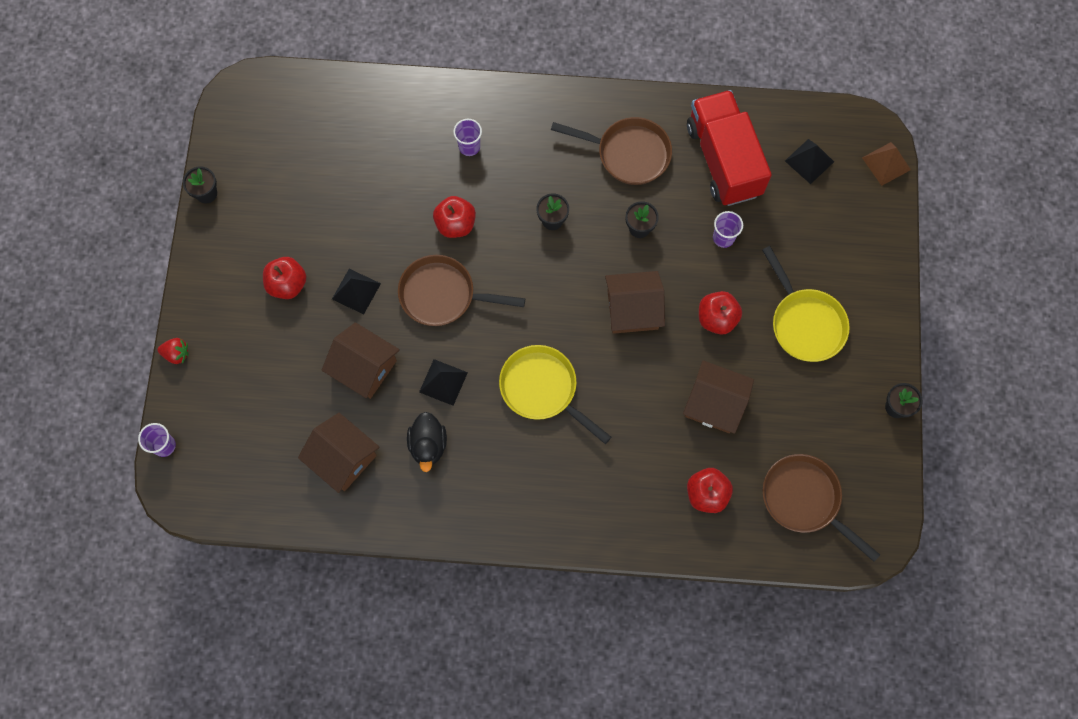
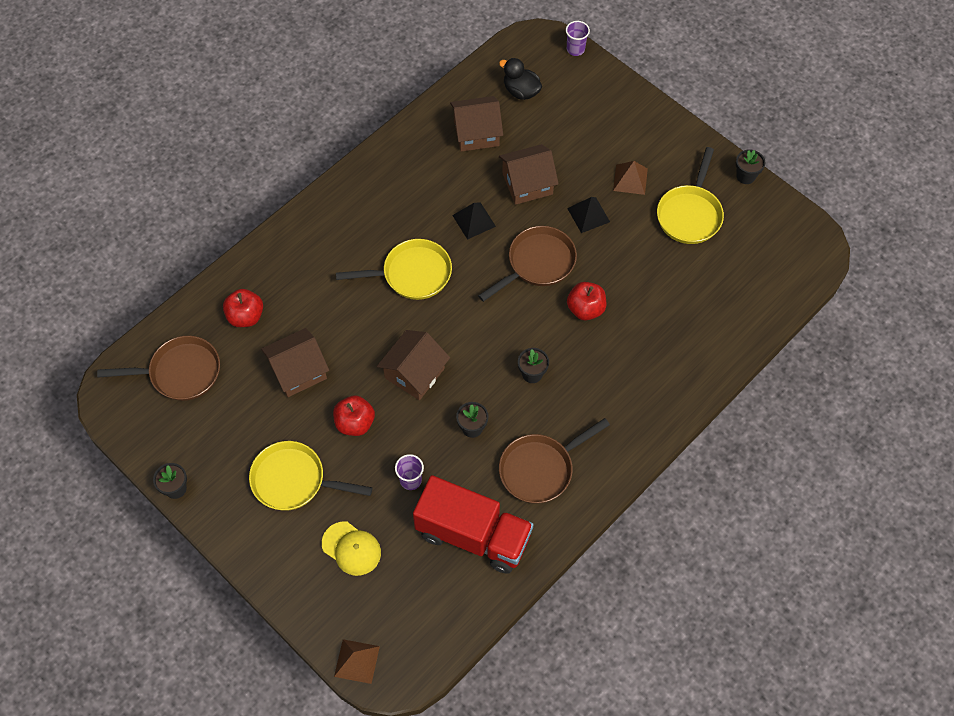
camera: 130 degrees right, 10 degrees down
red strawberry [157,338,189,364] -> none
red apple [263,257,307,299] -> brown pyramid [613,161,648,195]
black duck [407,412,447,472] -> black duck moved to [499,58,542,100]
purple cup [453,119,482,156] -> none
black pyramid [785,139,834,184] -> none
none -> yellow cap [322,522,381,576]
none -> yellow pan [657,147,724,244]

